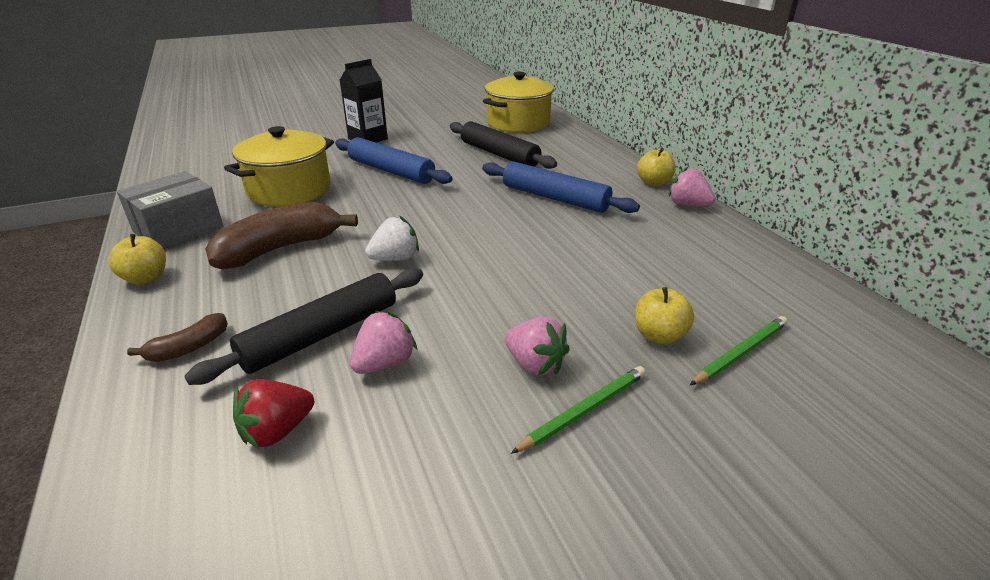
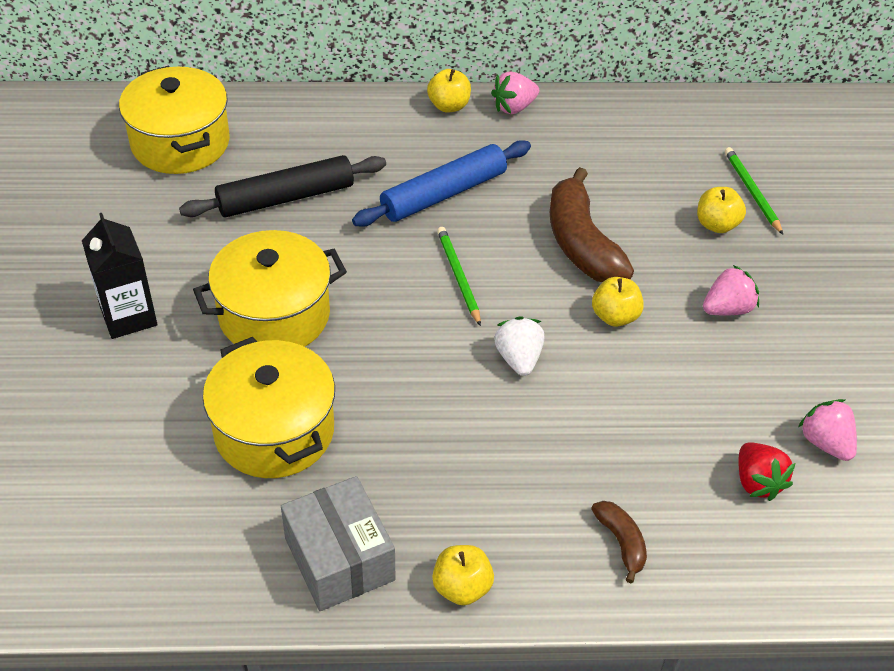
camera: 70 degrees left, 15 degrees up
black rolling pin [185,268,423,385] -> none
brown banana [205,202,358,269] -> brown banana moved to [550,167,634,282]
blue rolling pin [335,137,453,184] -> yellow pot [193,230,347,347]
pink strawberry [350,311,417,374] -> pink strawberry moved to [798,399,857,461]
green pencil [511,366,646,454] -> green pencil moved to [437,227,481,326]
none -> yellow apple [592,277,644,327]

